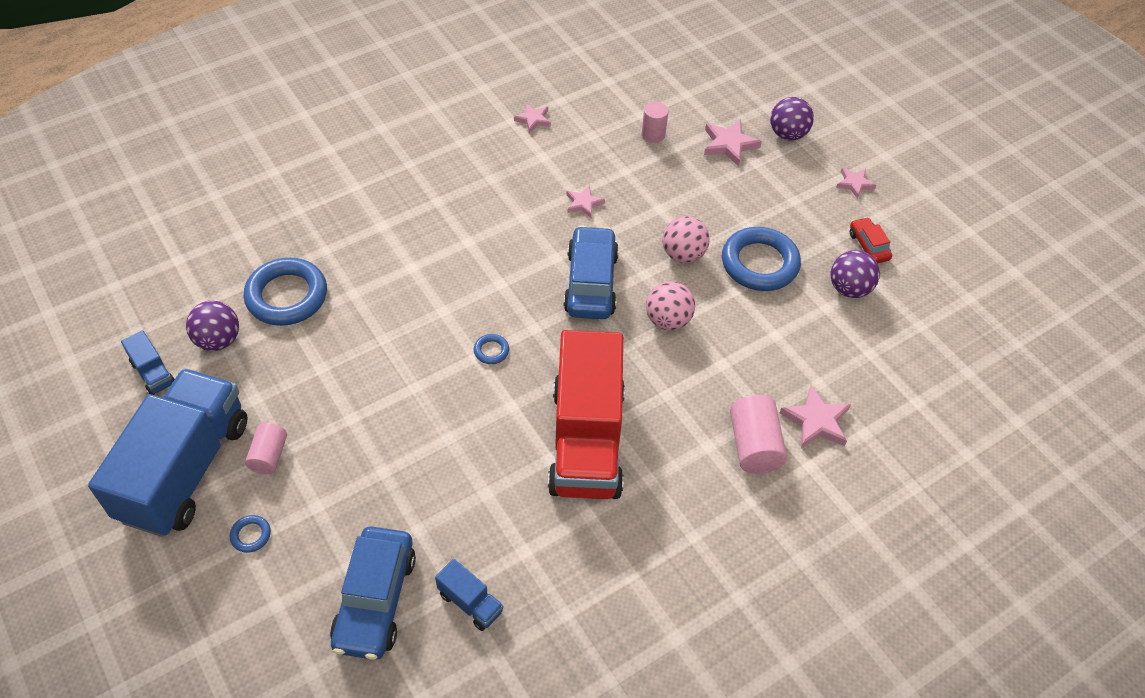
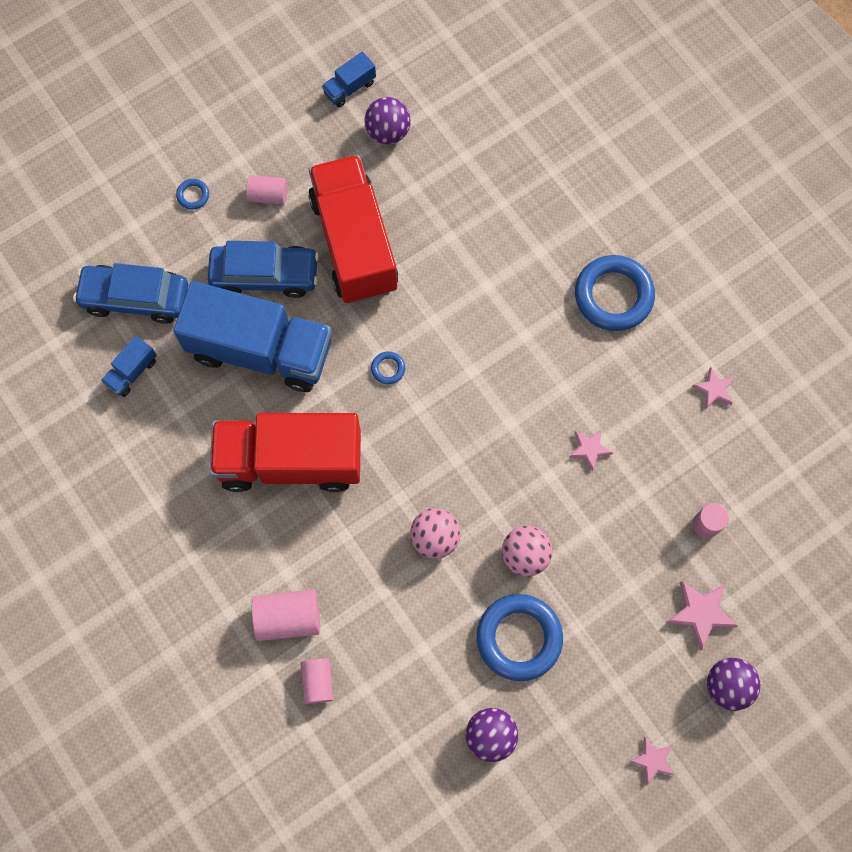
camera: 90 degrees right, 20 degrees up
blue truck [88,368,248,537] -> blue truck moved to [173,281,332,392]
blue ring [244,258,327,326] -> blue ring moved to [575,255,655,331]
blue car [563,226,619,319] -> blue car moved to [208,241,319,298]
pink star [779,385,851,448] -> pink cylinder [301,659,333,704]
red car [850,217,892,263] -> none
none -> red truck [308,155,398,303]

